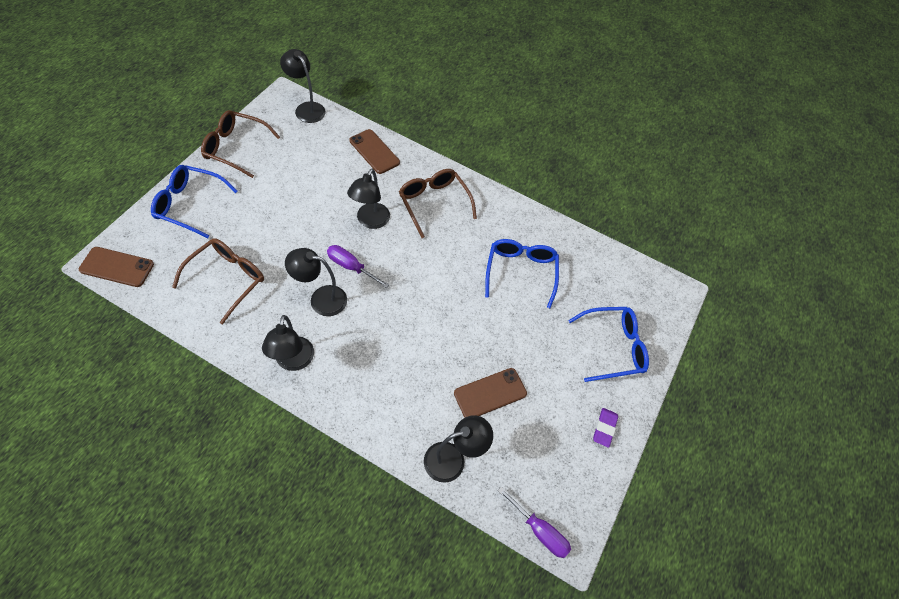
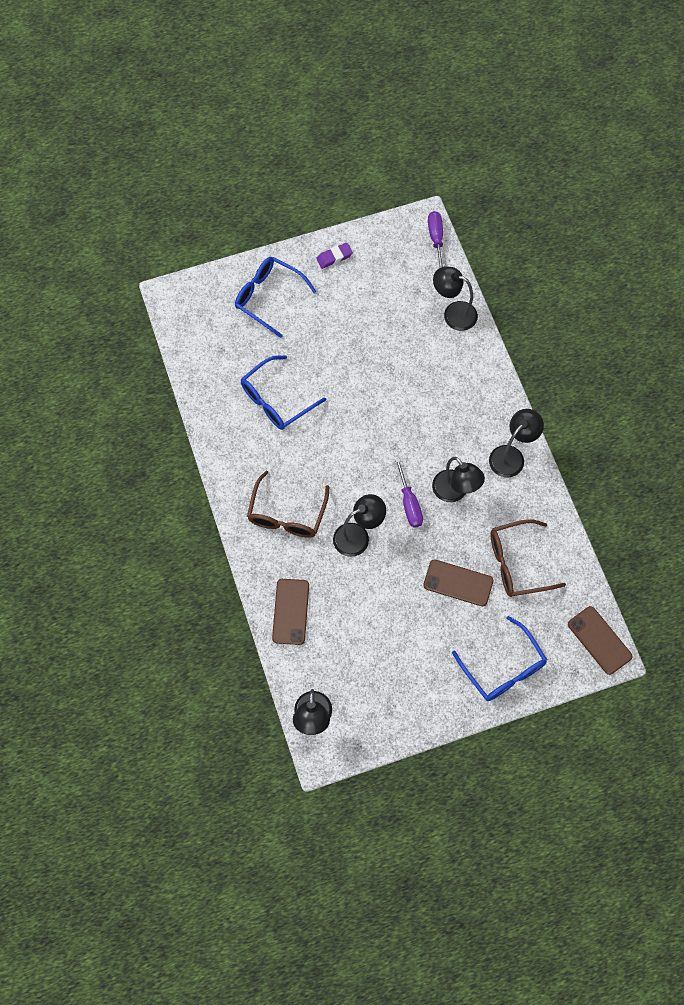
camera: 130 degrees left, 10 degrees up
brown glasses [201,110,280,178] -> none
brown phone [454,368,527,417] -> brown phone moved to [423,559,494,606]

